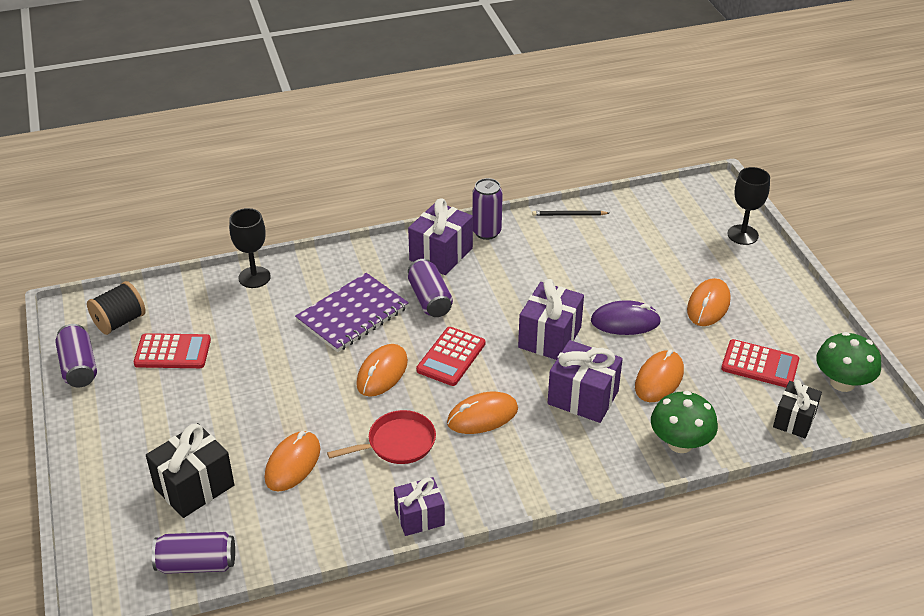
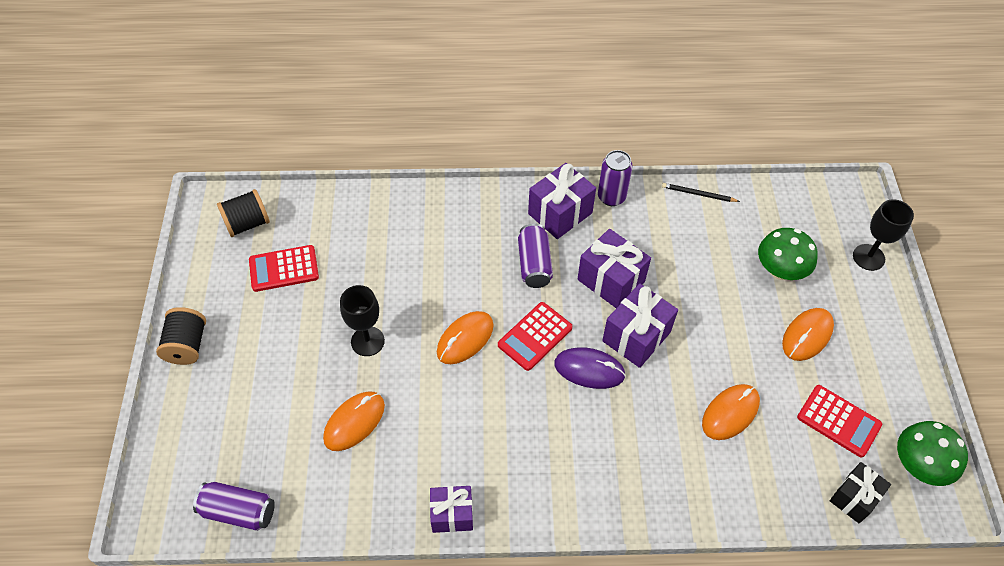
camera: 15 degrees right, 15 degrees up
purple can [56,324,97,388] -> none
red calculator [134,333,211,368] -> red calculator turned 150 degrees clockwise [249,245,319,292]
black gift [146,423,234,518] -> none
black goblet [229,208,271,288] -> black goblet moved to [340,285,385,356]
purple notebook [295,273,409,352] -> none
red pan [327,410,436,464] -> none
orange mouse [447,392,518,434] -> none
purple gift [548,340,623,423] -> purple gift moved to [578,229,651,308]
purple mouse [591,300,661,335] -> purple mouse moved to [554,347,626,389]
green mushroom [651,391,718,453] -> green mushroom moved to [758,228,818,280]
none -> black spool [156,307,206,365]

